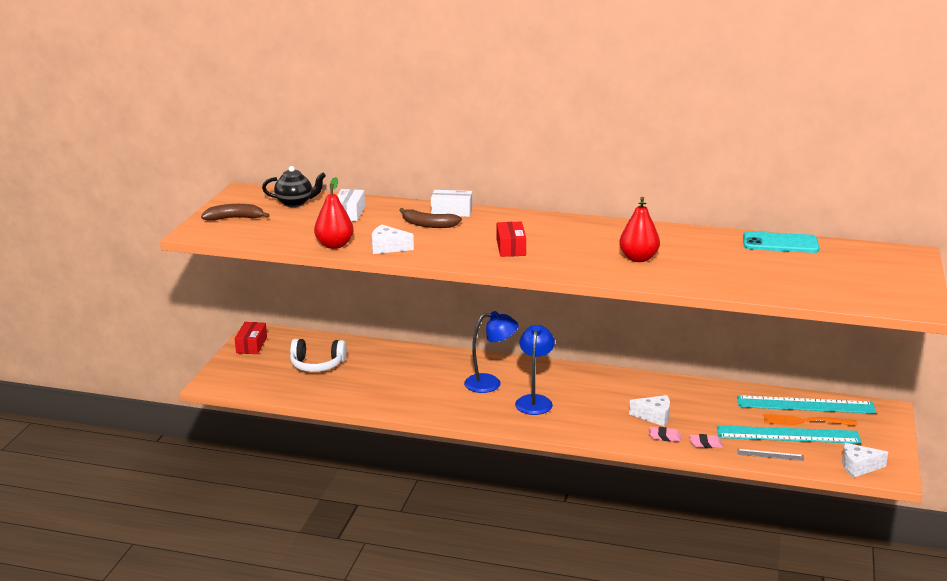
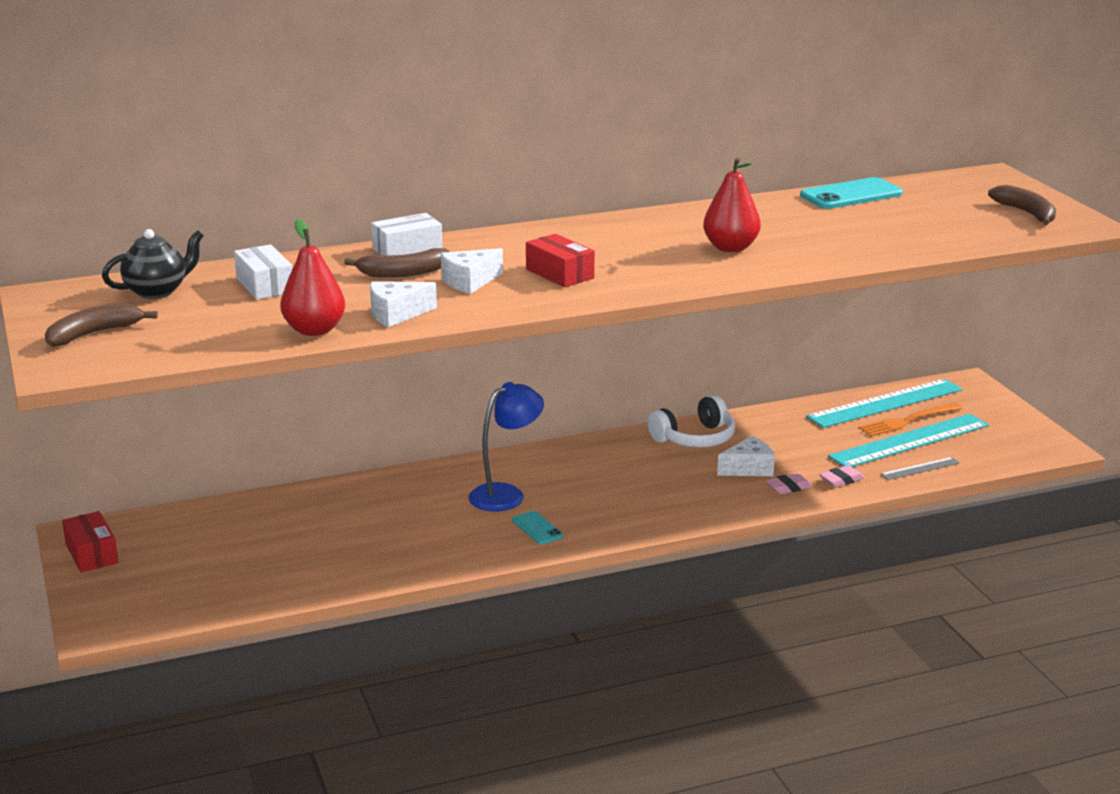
camera: 35 degrees left, 0 degrees up
white headphones [290,339,347,372] -> white headphones moved to [647,395,735,447]
blue lamp [515,325,555,415] -> none
white cheese [842,443,888,478] -> white cheese moved to [441,248,503,294]
none -> turquoise phone [512,511,563,544]
none -> brown banana [988,185,1056,225]

